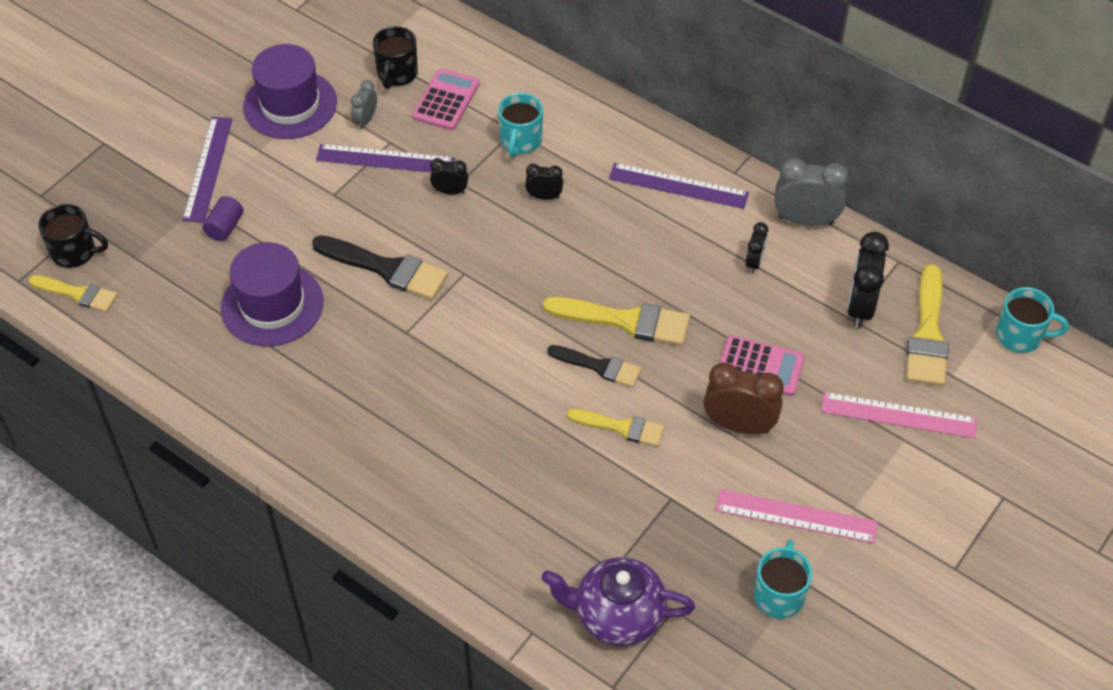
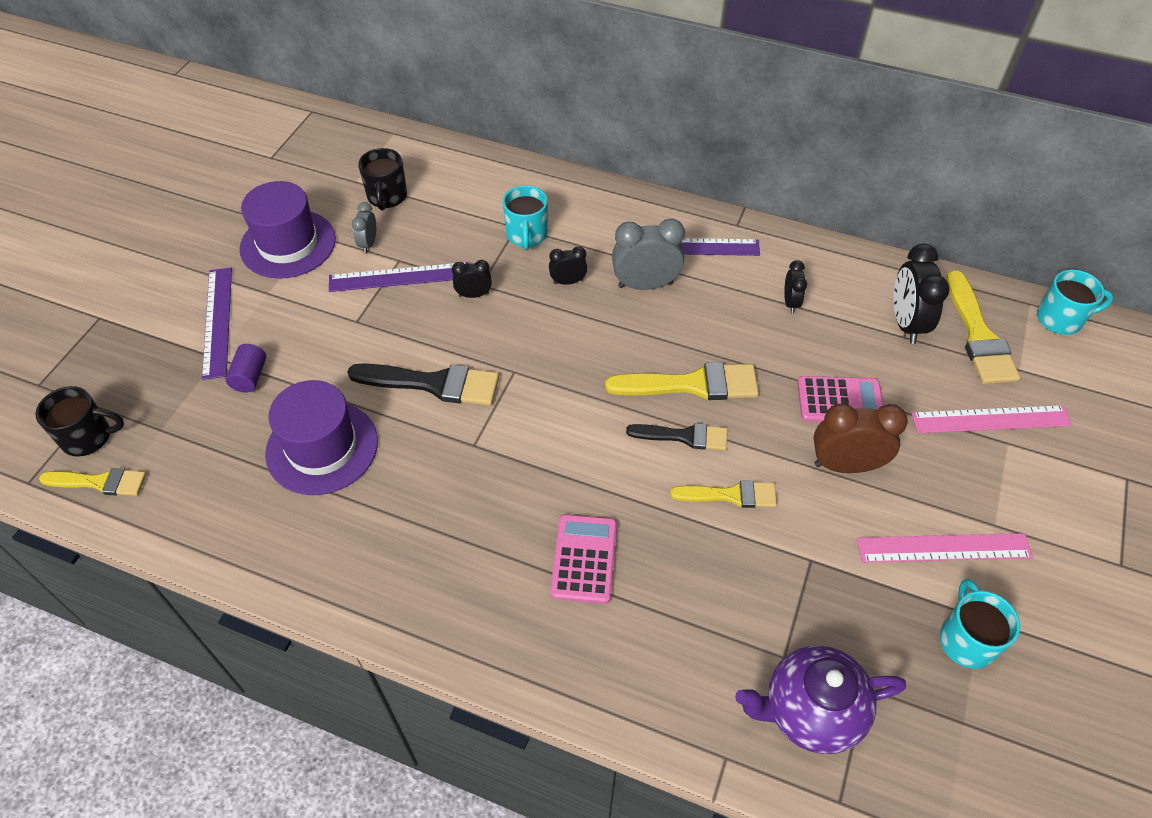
camera: 15 degrees left, 0 degrees up
pink calculator [412,68,480,130] -> pink calculator moved to [550,514,617,604]
grey clock [775,158,849,226] -> grey clock moved to [612,219,685,290]

